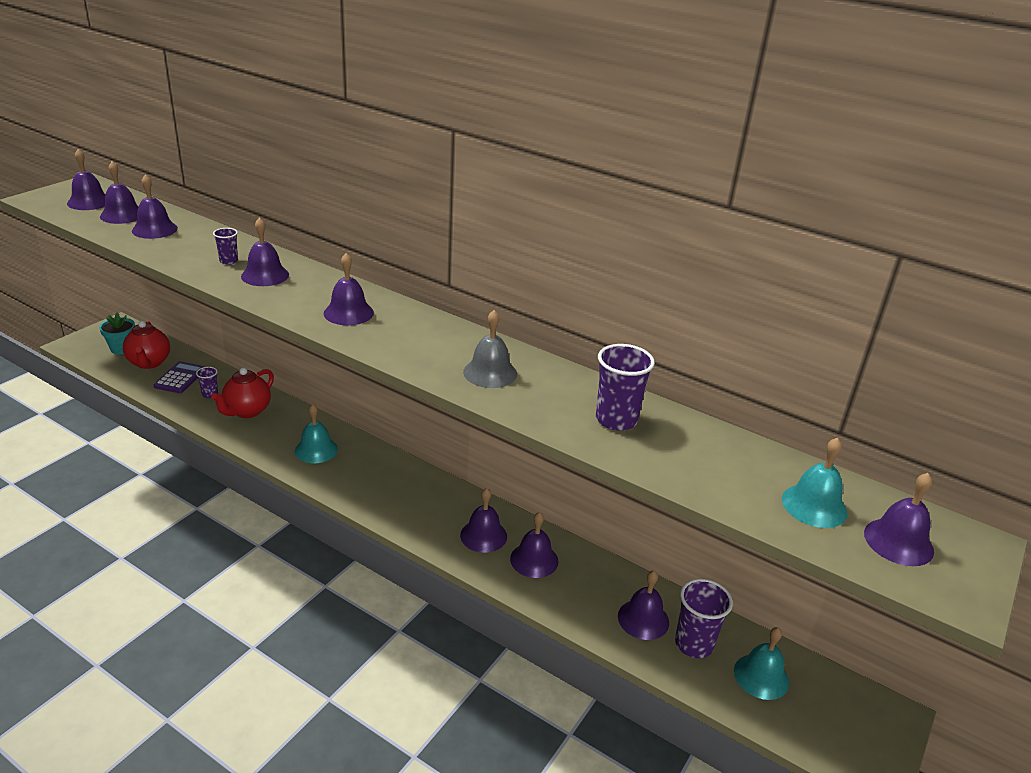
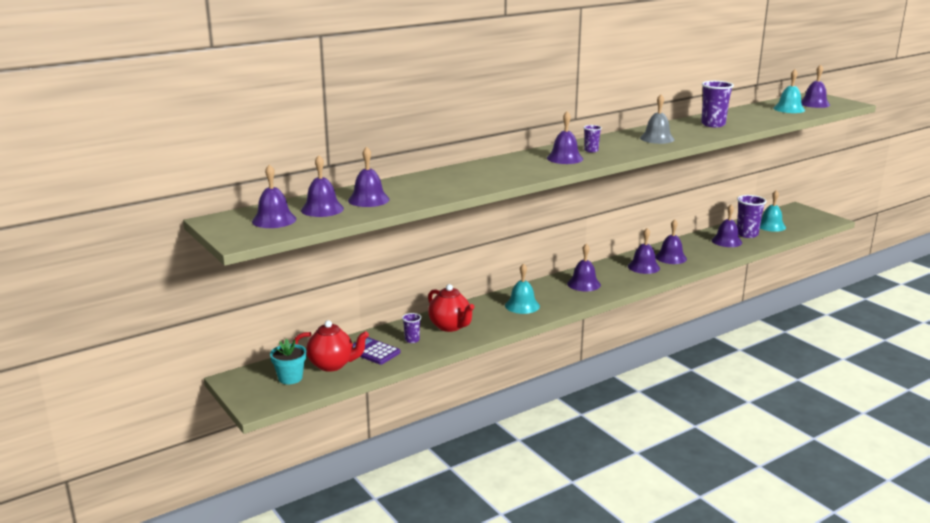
camera: 65 degrees left, 10 degrees down
purple cup [213,228,238,264] -> purple cup moved to [583,125,602,153]
purple bell [241,218,289,286] -> purple bell moved to [567,243,601,291]

